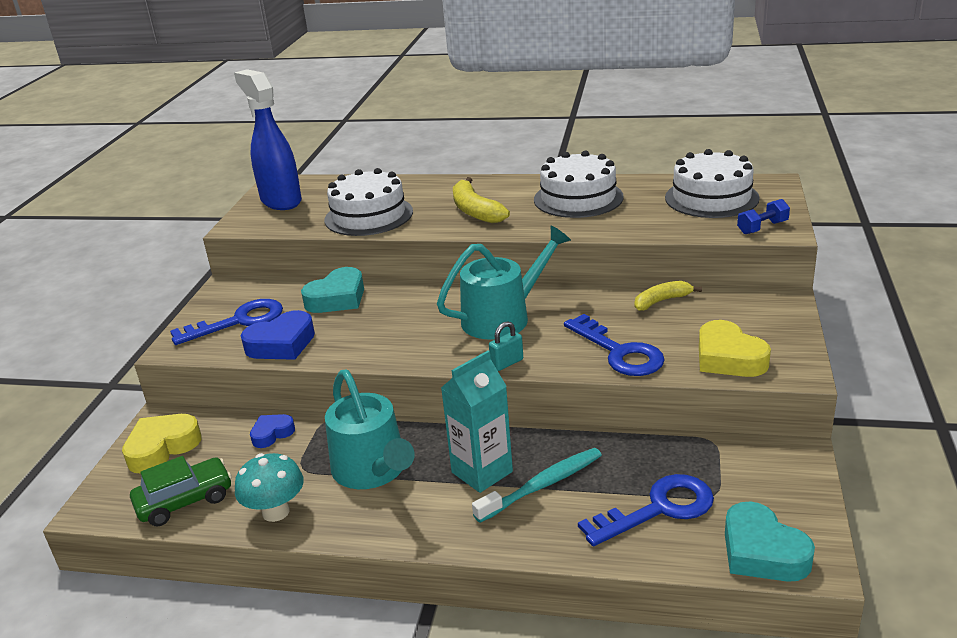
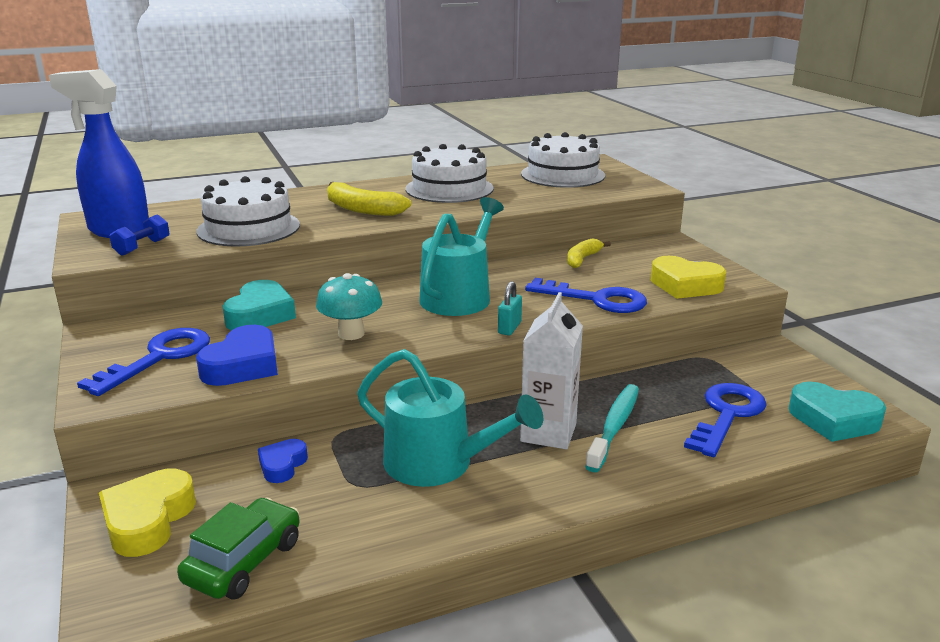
camera: 35 degrees left, 5 degrees down
turquoise mushroom [235,453,304,522] -> turquoise mushroom moved to [316,273,382,340]
turquoise carton [441,351,513,493] -> white carton [520,292,583,449]
blue dumbbell [737,199,790,234] -> blue dumbbell moved to [110,214,170,256]

